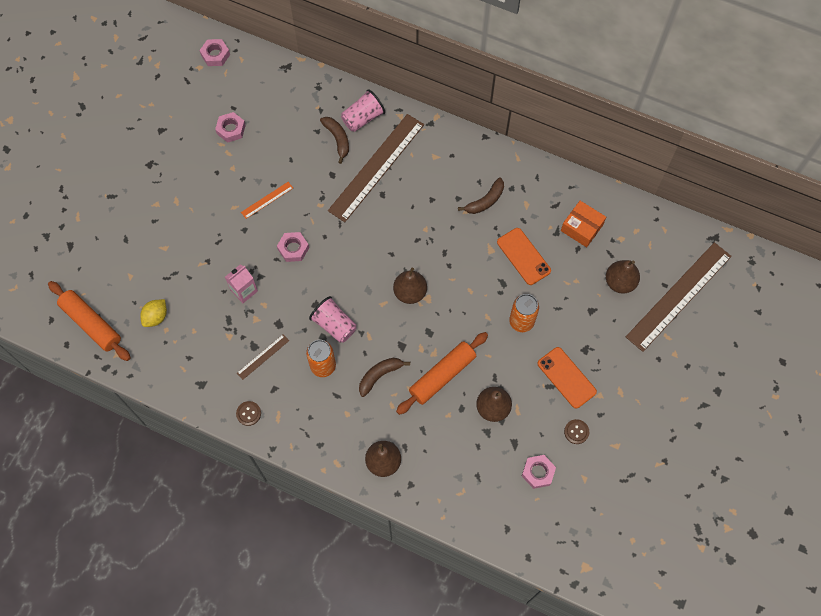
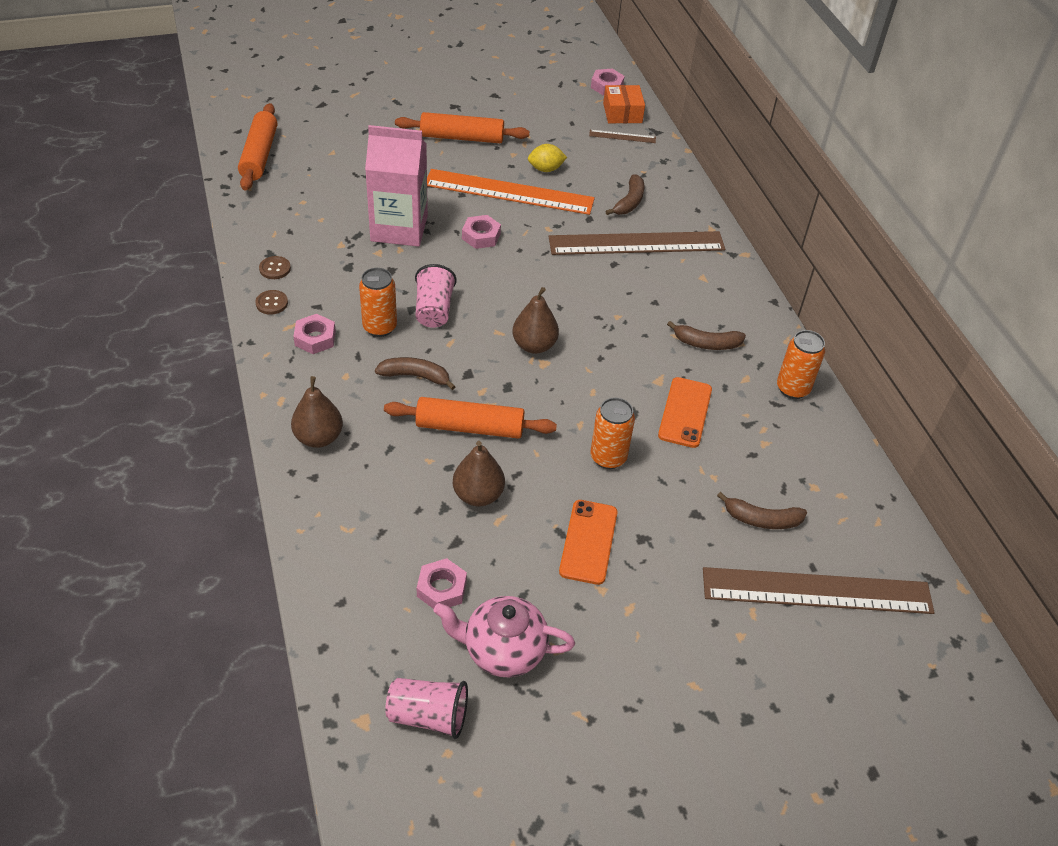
camera: 45 degrees right, 20 degrees down
yellow lemon [140,299,167,327] -> yellow lemon moved to [528,144,567,172]
pink nut [215,112,246,143] -> pink nut moved to [293,314,336,354]
pink carton [225,264,258,303] -> pink carton [365,125,428,247], size x2.00
brown ruler [237,334,289,380] -> brown ruler moved to [589,130,656,143]
orange ruler [241,182,293,219] -> orange ruler [427,169,595,215], size x2.38
pink cup [341,89,385,132] -> pink cup moved to [385,678,468,739]
orange box [561,201,606,247] -> orange box moved to [603,85,645,123]
brown button [564,419,589,444] -> brown button moved to [259,256,291,279]
brown pear [606,260,640,294] -> brown banana [717,492,807,529]
none -> orange rolling pin [395,112,529,143]
none -> pink teapot [433,596,575,677]
none -> orange can [777,330,825,399]

